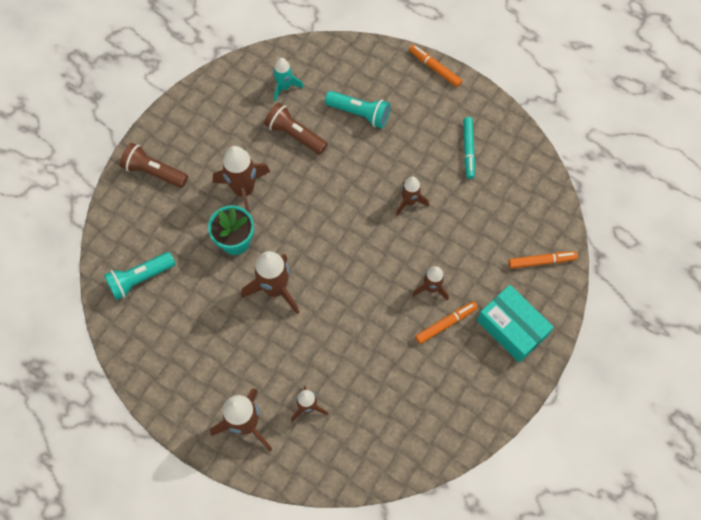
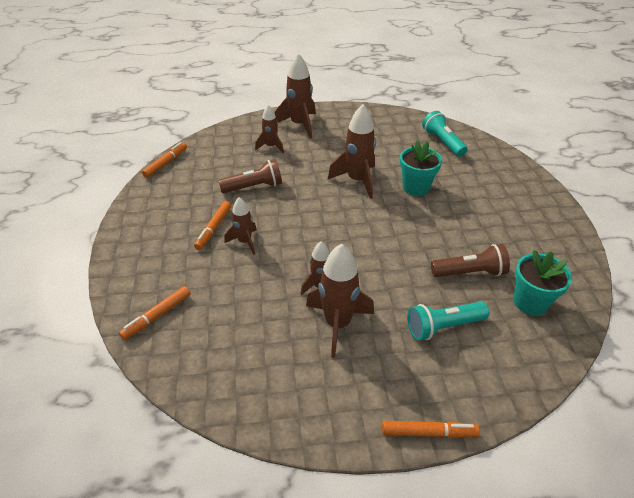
camera: 140 degrees right, 25 degrees down
turquoise flashlight [104,252,175,300] -> turquoise flashlight turned 45 degrees counterclockwise [422,111,467,157]
brown flashlight [120,143,188,188] -> brown flashlight moved to [218,159,282,193]
brown rocket [213,146,270,214] -> brown rocket moved to [306,244,374,358]
turquoise rocket [273,58,304,102] -> turquoise flower pot [514,250,572,315]
turquoise marker [463,117,475,179] -> none
turquoise box [477,285,554,363] -> none
none -> orange marker [142,142,187,178]

